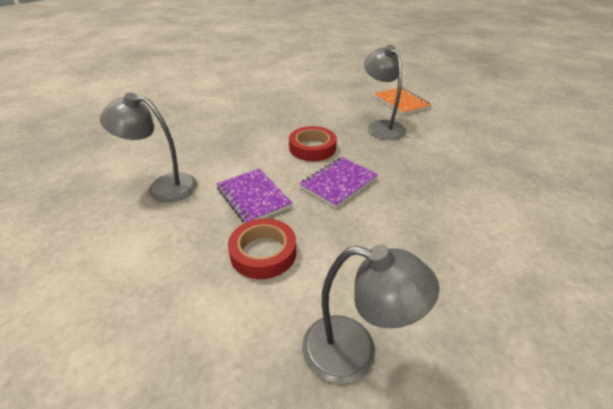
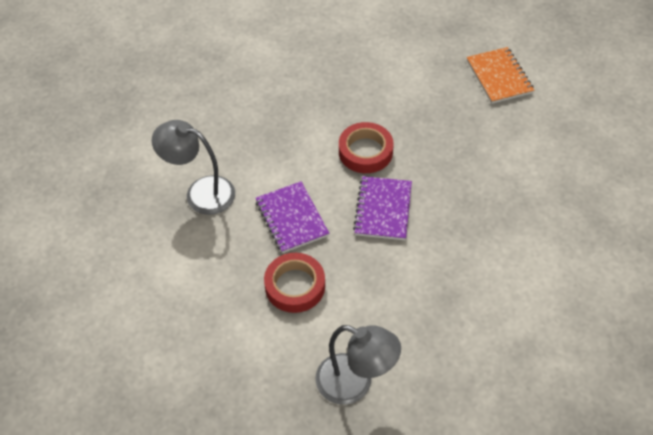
camera: 10 degrees right, 15 degrees up
purple notebook [299,157,378,208] -> purple notebook turned 45 degrees counterclockwise [353,176,412,240]
grey lamp [364,45,406,140] -> none

